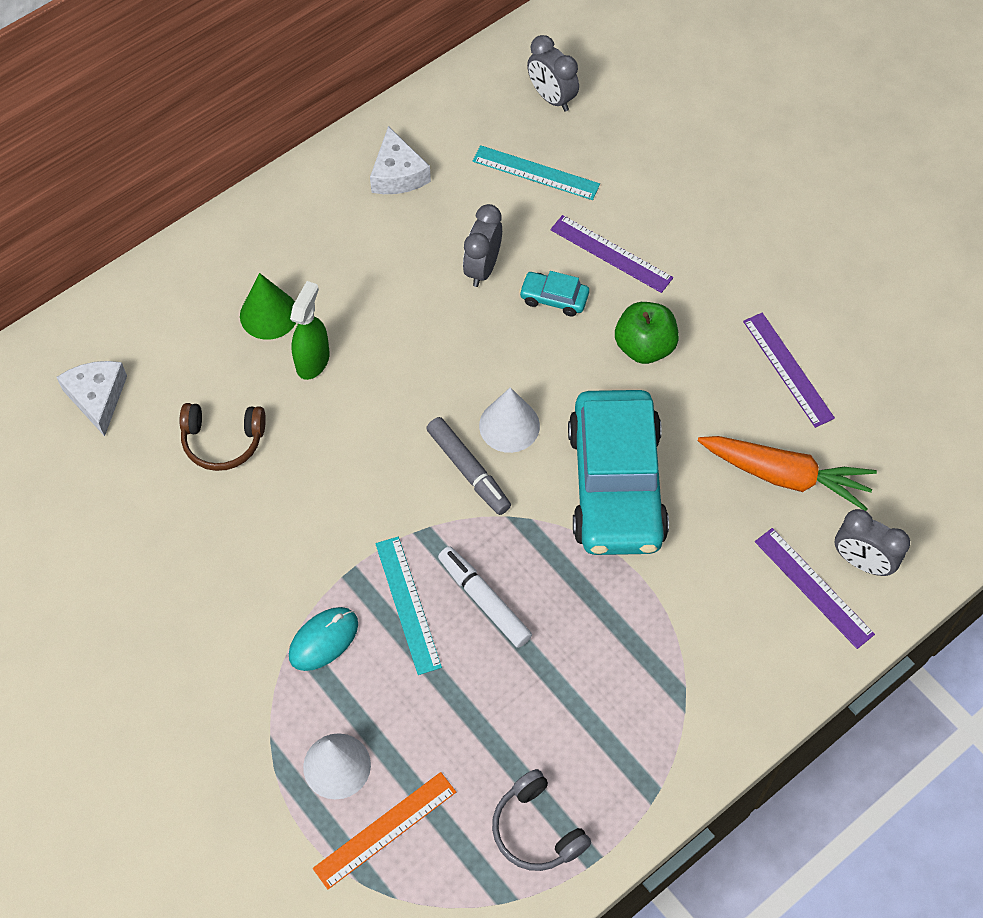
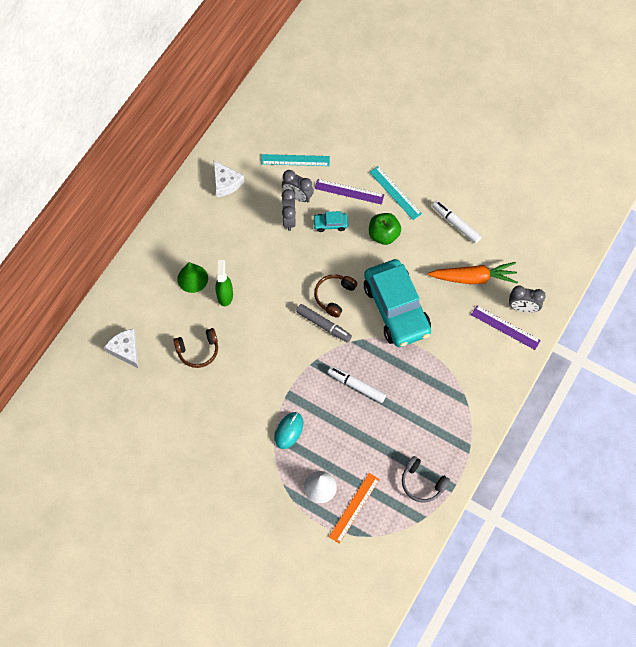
camera: 20 degrees left, 5 degrees up
turquoise ruler [375,537,442,675] -> turquoise ruler moved to [369,166,422,220]
white cone [479,387,540,453] -> brown headphones [314,274,357,317]
grey clock [527,35,579,111] -> grey clock moved to [282,170,314,203]
purple ruler [743,313,835,428] -> white marker [432,200,482,244]

